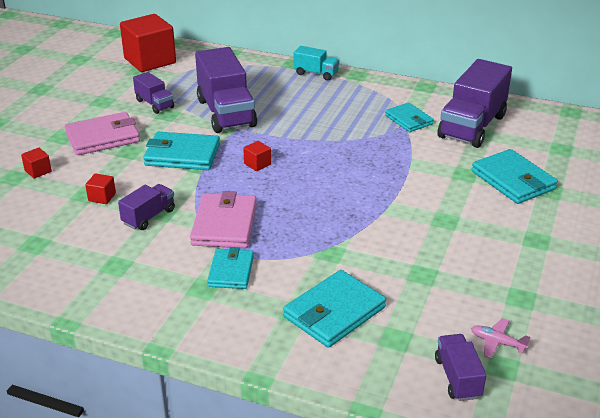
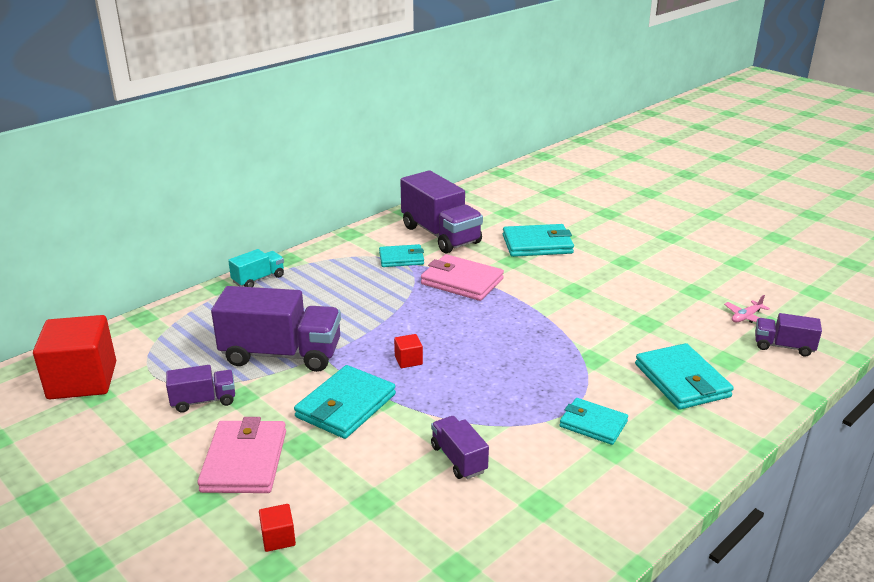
camera: 65 degrees left, 5 degrees down
red cube [85,173,116,204] -> none
pink wallet [190,191,257,248] -> pink wallet moved to [421,254,504,301]

